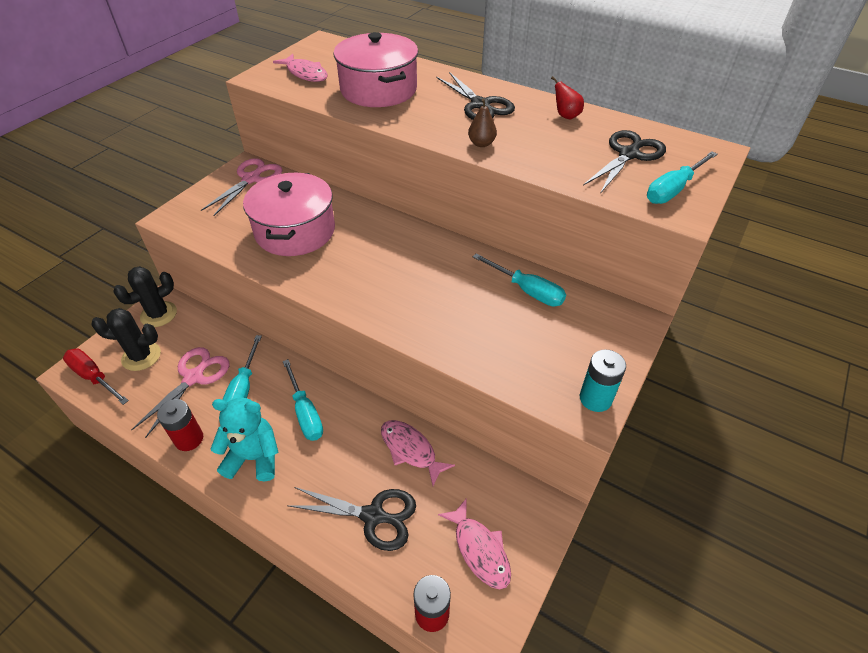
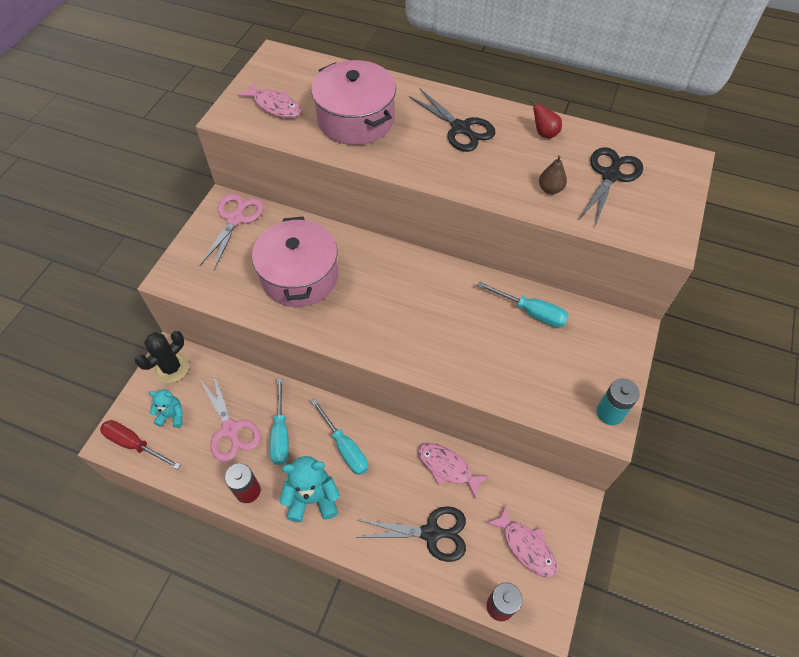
camera: 10 degrees left, 10 degrees up
black cactus [91,308,161,371] -> turquoise teddy bear [149,389,183,428]
pink scissors [131,347,230,438] -> pink scissors turned 135 degrees clockwise [199,372,261,462]
brown pear [468,99,497,147] -> brown pear moved to [539,155,567,194]
turquoise screwdriver [647,151,718,204] -> none

